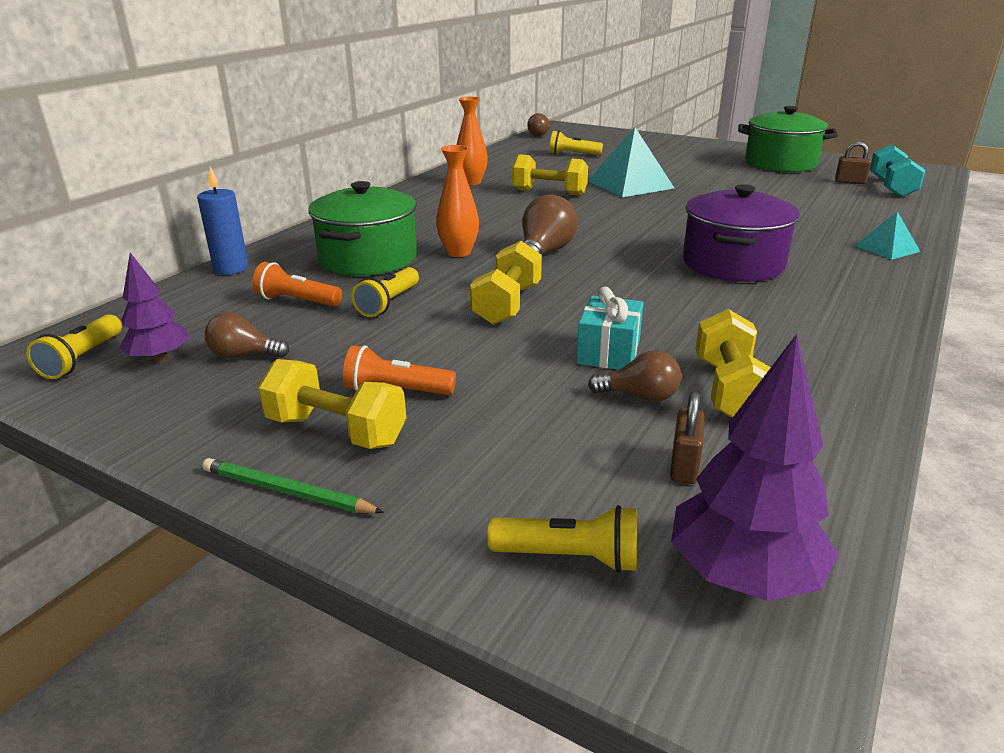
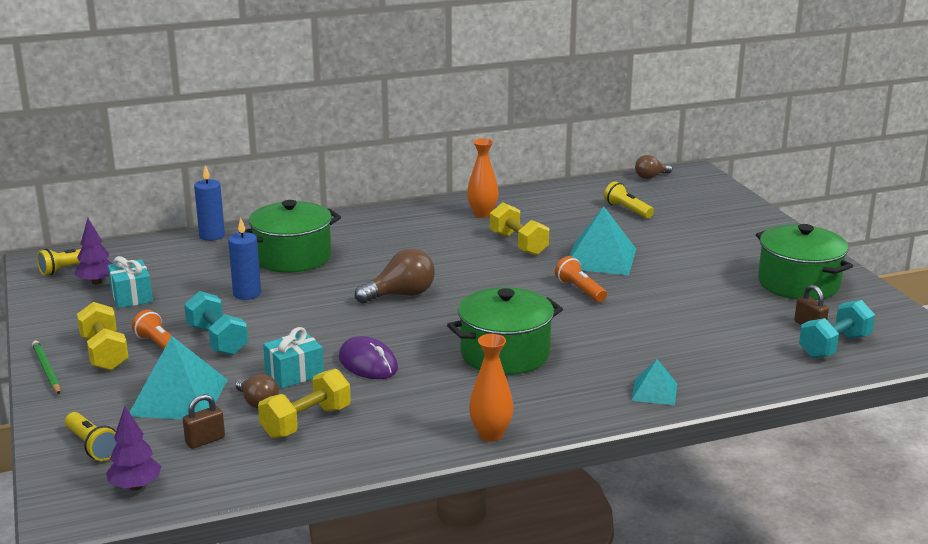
camera: 40 degrees right, 5 degrees down
brown light bulb [205,312,289,358] -> turquoise gift [108,256,153,308]
orange flashlight [252,262,342,307] -> orange flashlight moved to [555,256,607,302]
yellow flashlight [351,267,419,317] -> blue candle [228,218,261,300]
orange vase [436,145,479,257] -> orange vase moved to [469,334,513,441]
yellow dumbbell [470,241,542,325] -> none
purple tree [671,334,839,601] -> purple tree [106,406,162,491], size x0.63
purple pot [683,184,800,282] -> green pot [447,287,563,375]
none -> turquoise pyramid [129,336,228,420]
none -> turquoise dumbbell [184,291,248,355]
none -> purple mouse [339,336,398,379]

